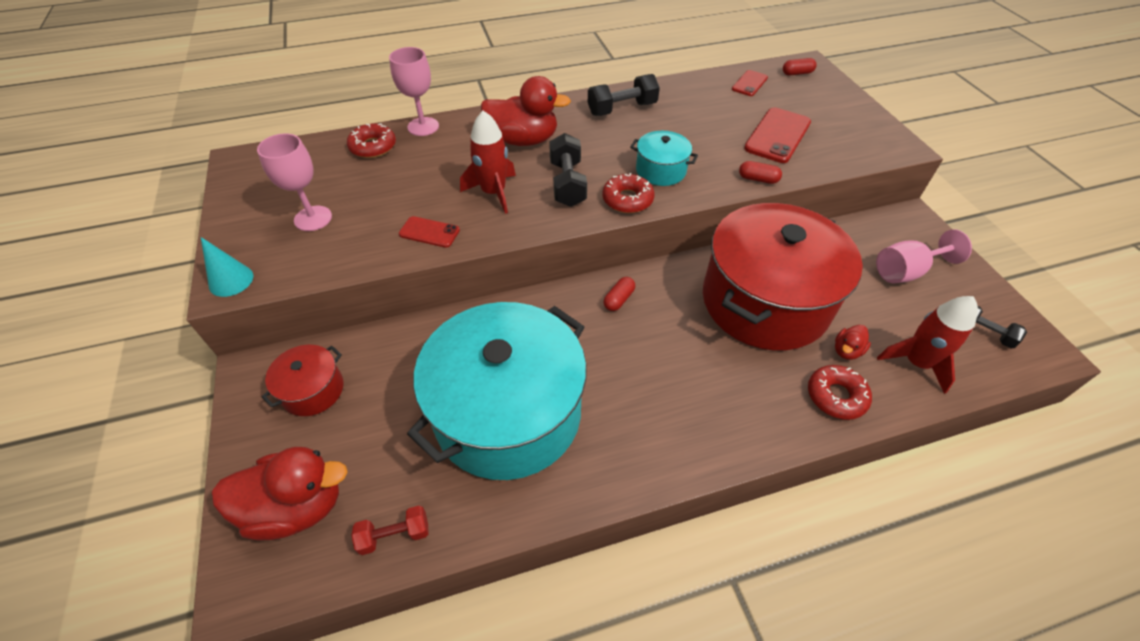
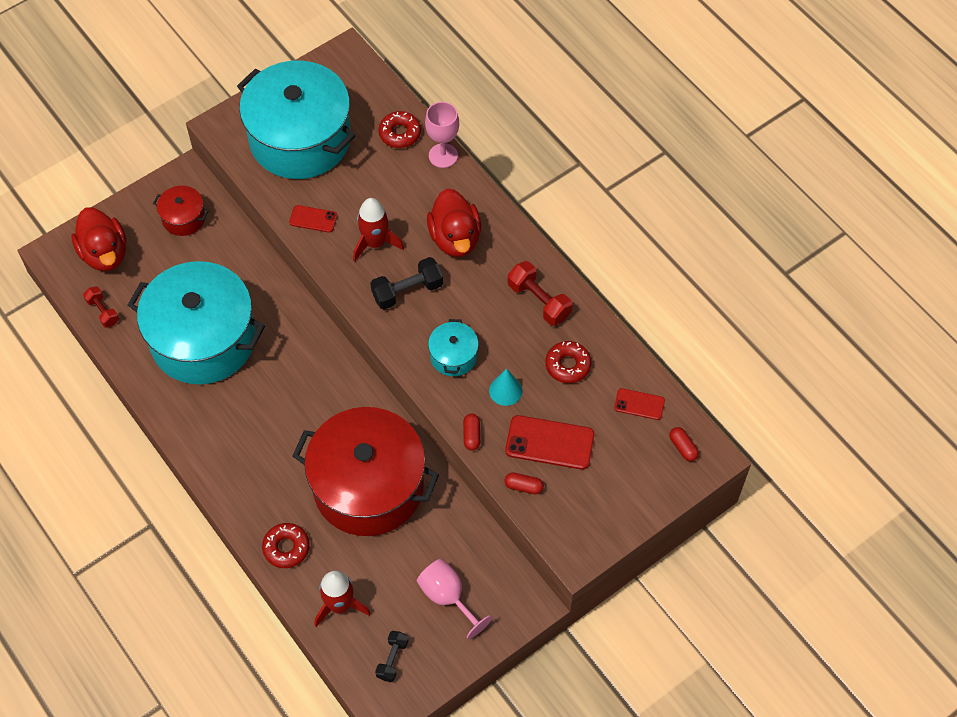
camera: 70 degrees right, 10 degrees up
turquoise cone [201,237,253,297] -> turquoise cone moved to [489,369,523,406]
pink goblet [257,133,332,231] -> turquoise pot [237,60,356,179]
red phone [399,216,460,248] -> red phone turned 75 degrees counterclockwise [289,205,337,233]
black dumbbell [588,74,660,116] -> red dumbbell [508,261,572,326]
red donut [602,173,655,213] -> red donut moved to [545,341,591,383]
red capsule [604,277,635,311] -> red capsule moved to [504,472,544,494]
red duck [835,325,871,360] -> none

